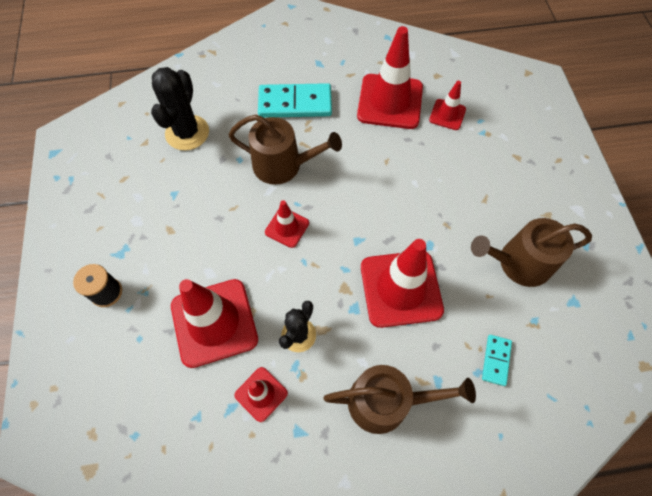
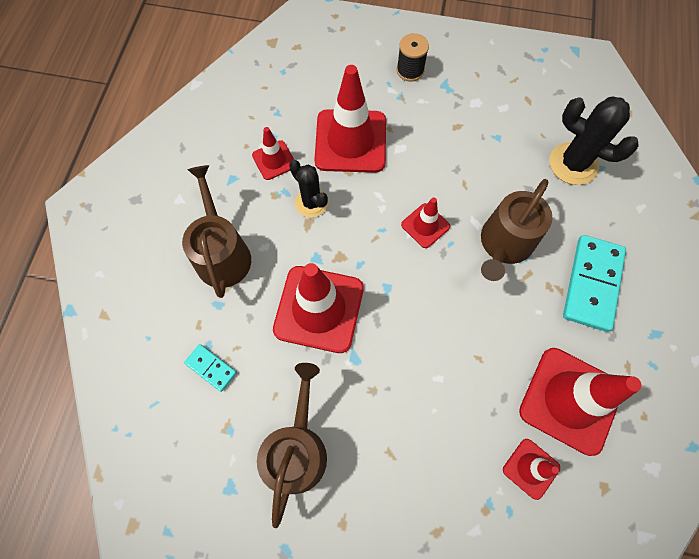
camera: 110 degrees right, 5 degrees up
brown watering can [324,365,476,434] -> brown watering can turned 150 degrees clockwise [182,165,251,298]

